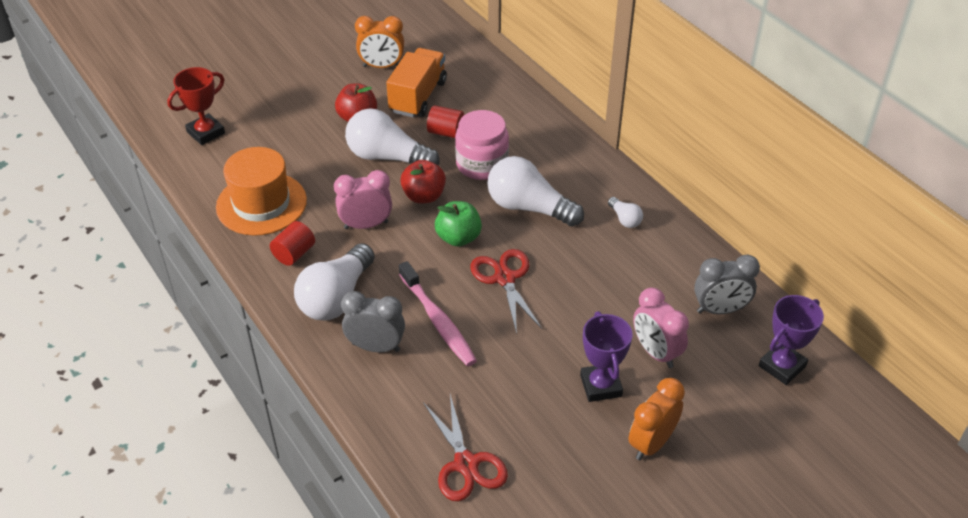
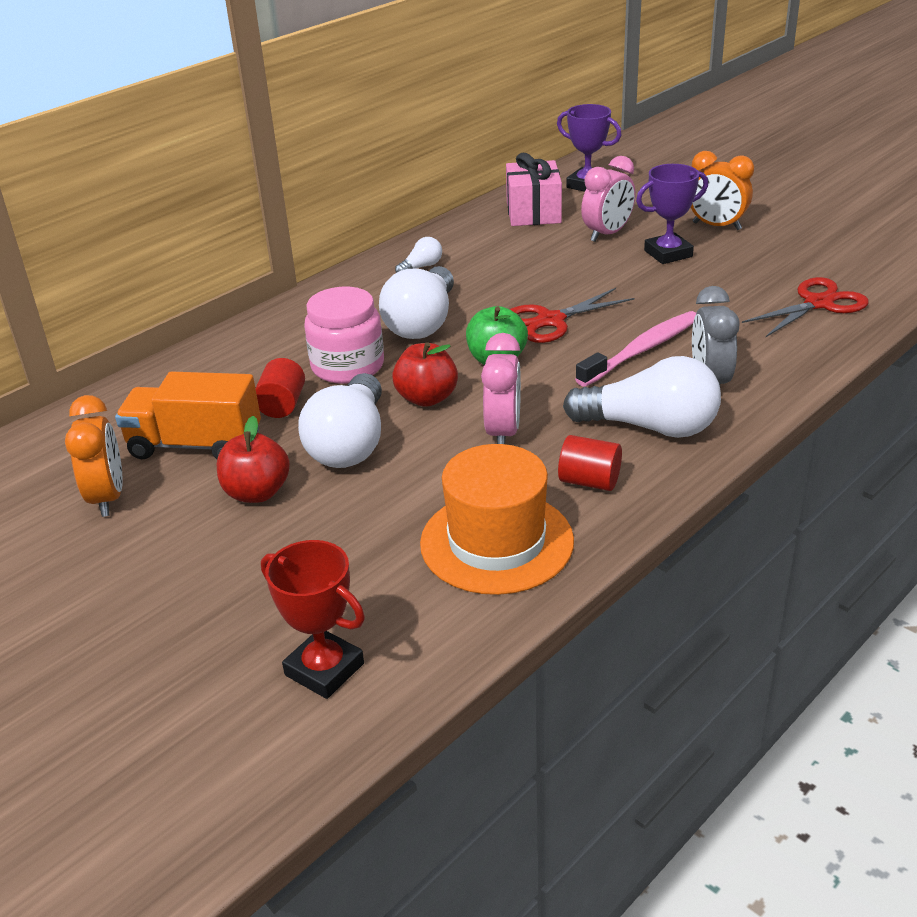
camera: 100 degrees left, 10 degrees down
pink clock [334,170,392,229] -> pink clock turned 150 degrees counterclockwise [481,333,521,444]
grey clock [694,254,760,314] -> pink gift [506,153,562,226]

